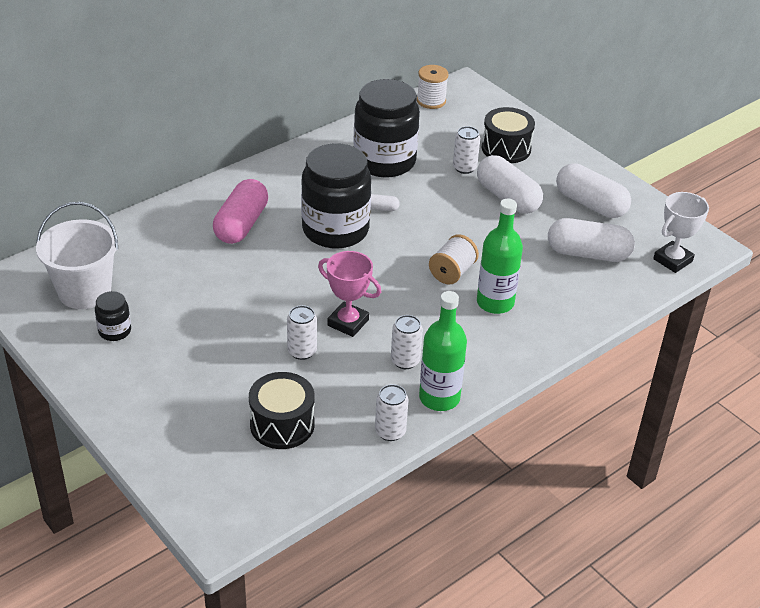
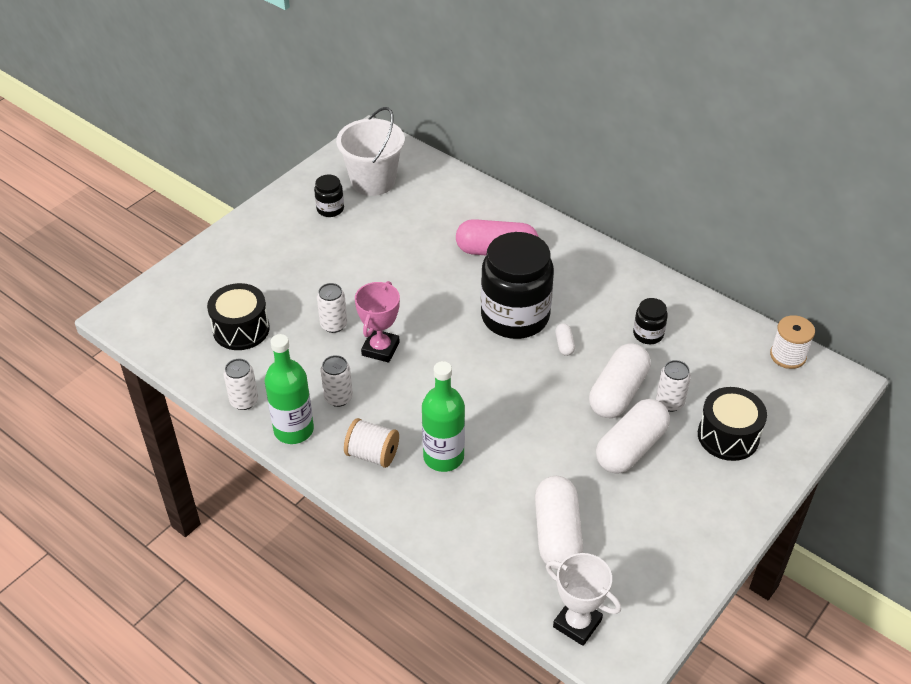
camera: 80 degrees right, 5 degrees up
black jar [353,79,420,177] -> black jar [633,298,668,344], size x0.44
white spool [429,234,479,284] -> white spool moved to [344,418,399,468]
white capsule [556,163,631,218] -> white capsule moved to [589,343,651,418]

